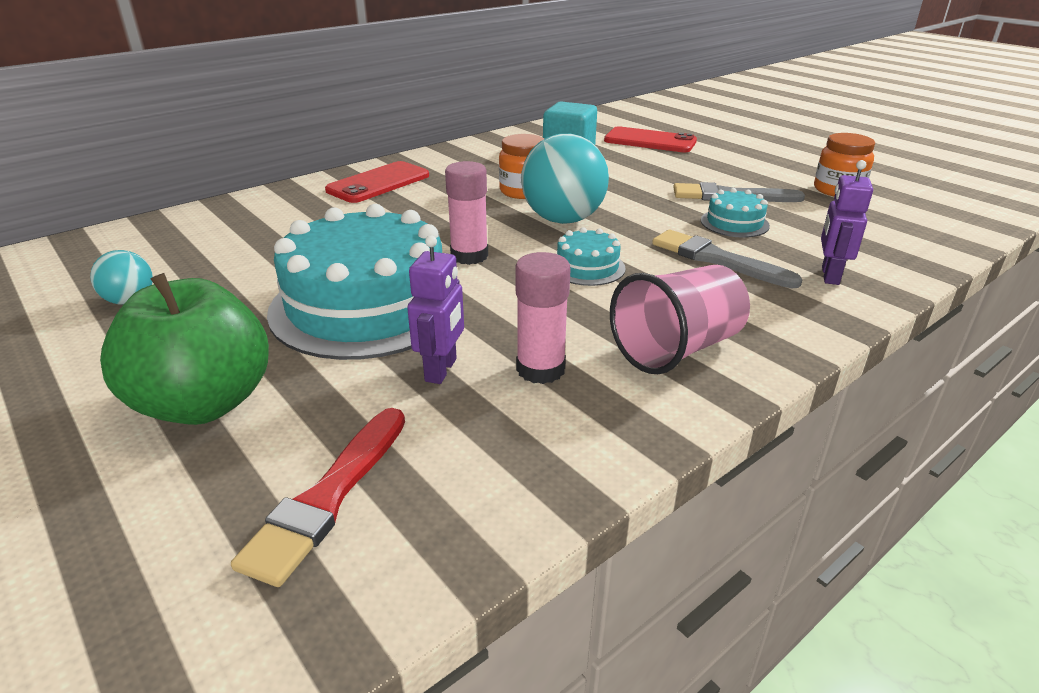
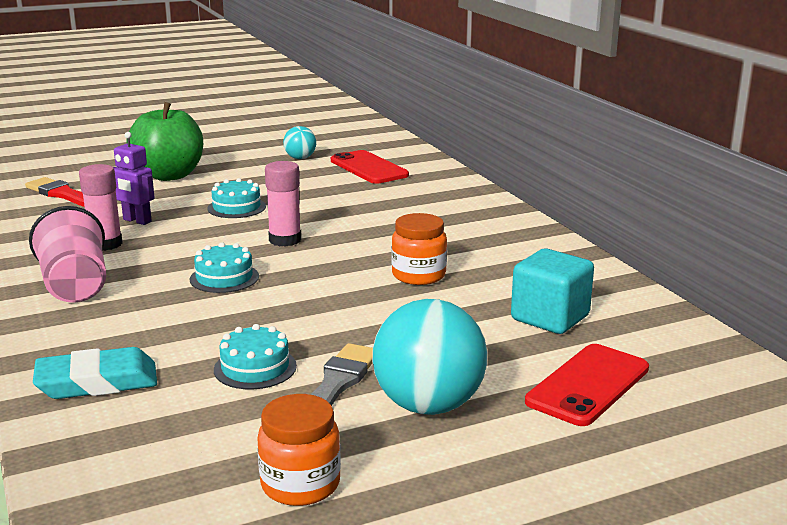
camera: 105 degrees right, 10 degrees down
turquoise cake [267,204,442,360] -> turquoise cake [207,178,266,218], size x0.43
red phone [325,161,429,203] -> red phone moved to [331,150,409,184]
turquoise ball [521,134,609,224] -> turquoise ball moved to [372,299,487,415]
grey brush [652,230,803,288] -> none
purple robot [821,160,873,285] -> turquoise eraser [33,347,157,399]

